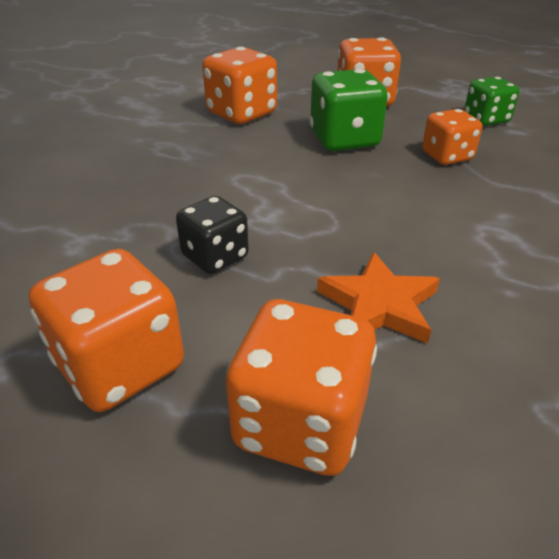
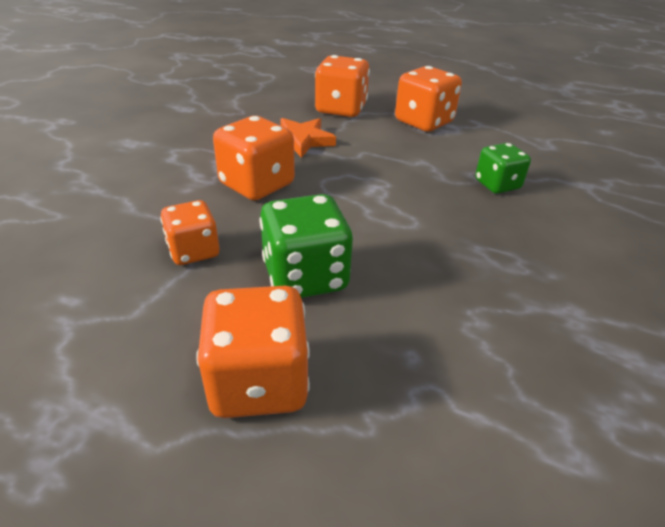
camera: 175 degrees right, 0 degrees up
black dice [176,196,249,274] -> none
orange dice [202,47,277,124] -> orange dice moved to [213,116,295,201]
green dice [464,77,520,126] -> green dice moved to [475,143,531,194]

